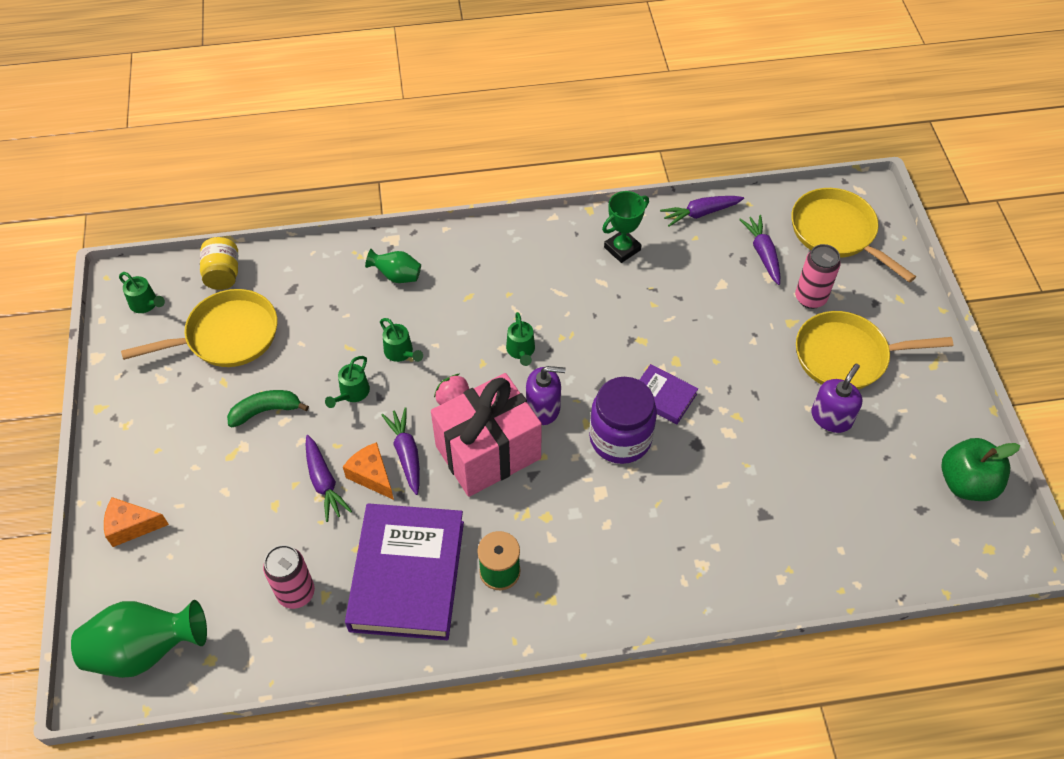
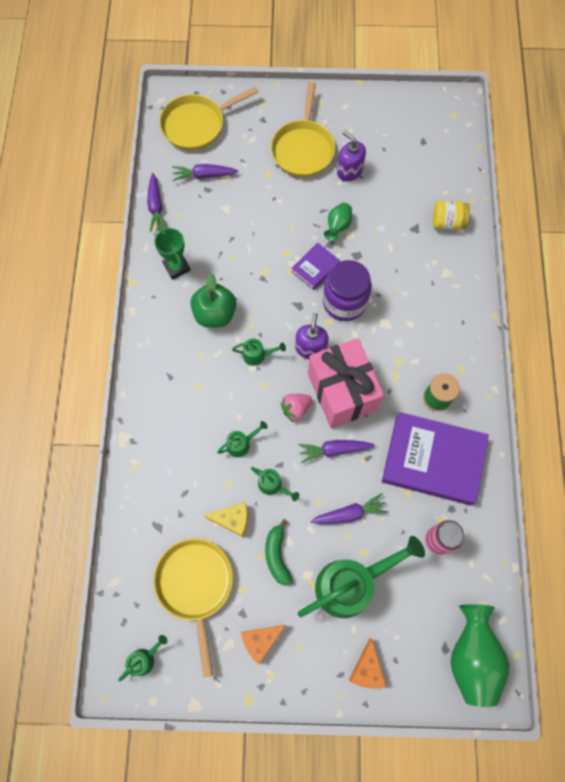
camera: 80 degrees left, 15 degrees up
yellow jar [200,237,238,290] -> yellow jar moved to [433,200,470,230]
orange cheese [343,442,394,500] -> orange cheese moved to [241,625,286,664]
green vase [365,249,421,283] -> green vase moved to [324,203,352,241]
pink can [795,244,841,309] -> none
green apple [941,438,1020,501] -> green apple moved to [190,273,236,328]
none -> yellow cheese [204,502,248,537]
none -> green watering can [298,536,425,618]

